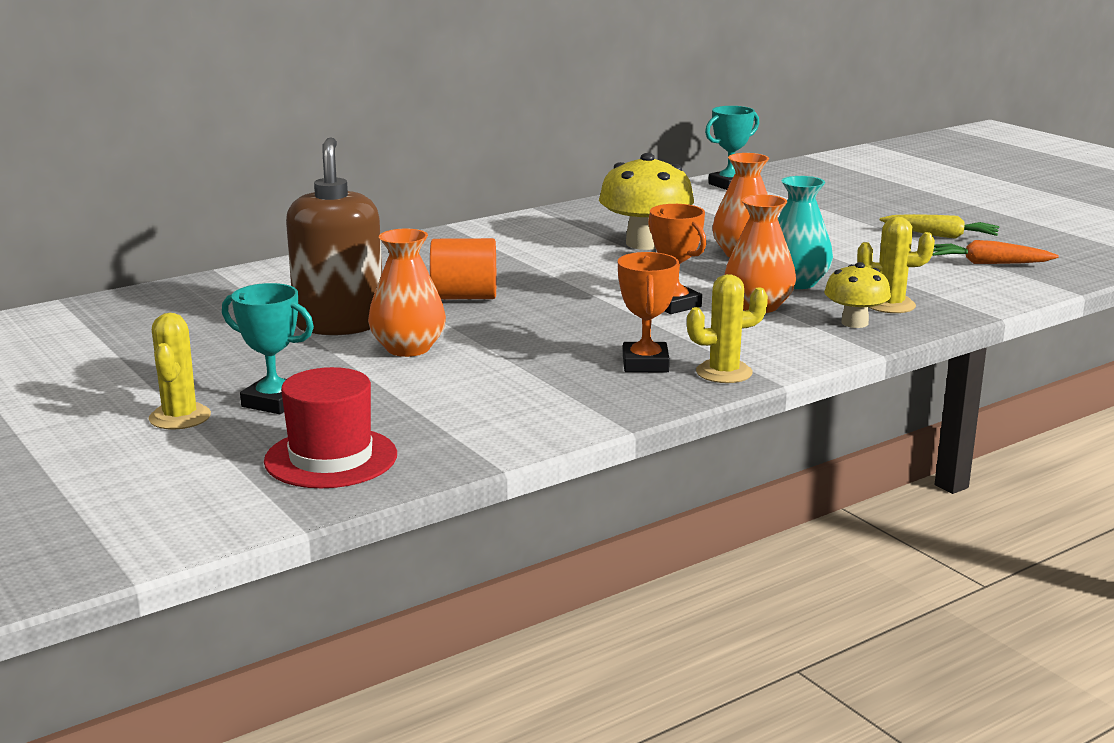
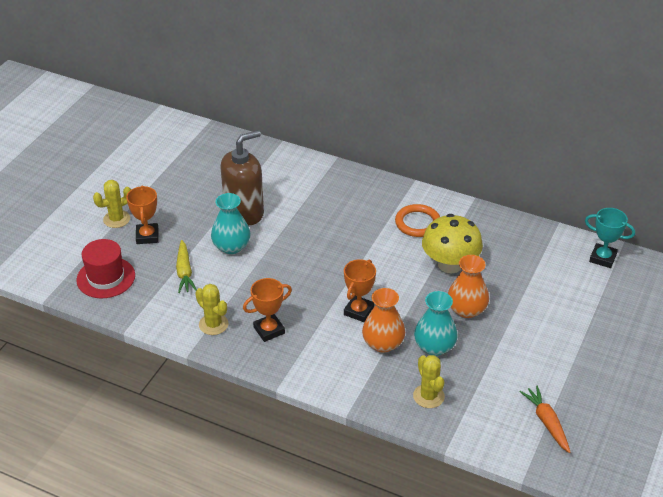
camera: 60 degrees right, 20 degrees up
turquoise trophy [222,283,314,414] -> orange trophy [126,185,159,244]
orange vase [368,228,446,357] -> turquoise vase [211,193,251,254]
orange cylinder [430,238,496,299] -> none
yellow cactus [687,274,768,383] -> yellow cactus moved to [195,284,228,335]
yellow mushroom [824,262,891,328] -> none
yellow carrot [880,214,999,239] -> yellow carrot moved to [176,240,197,293]
none -> orange ring [395,204,440,237]

